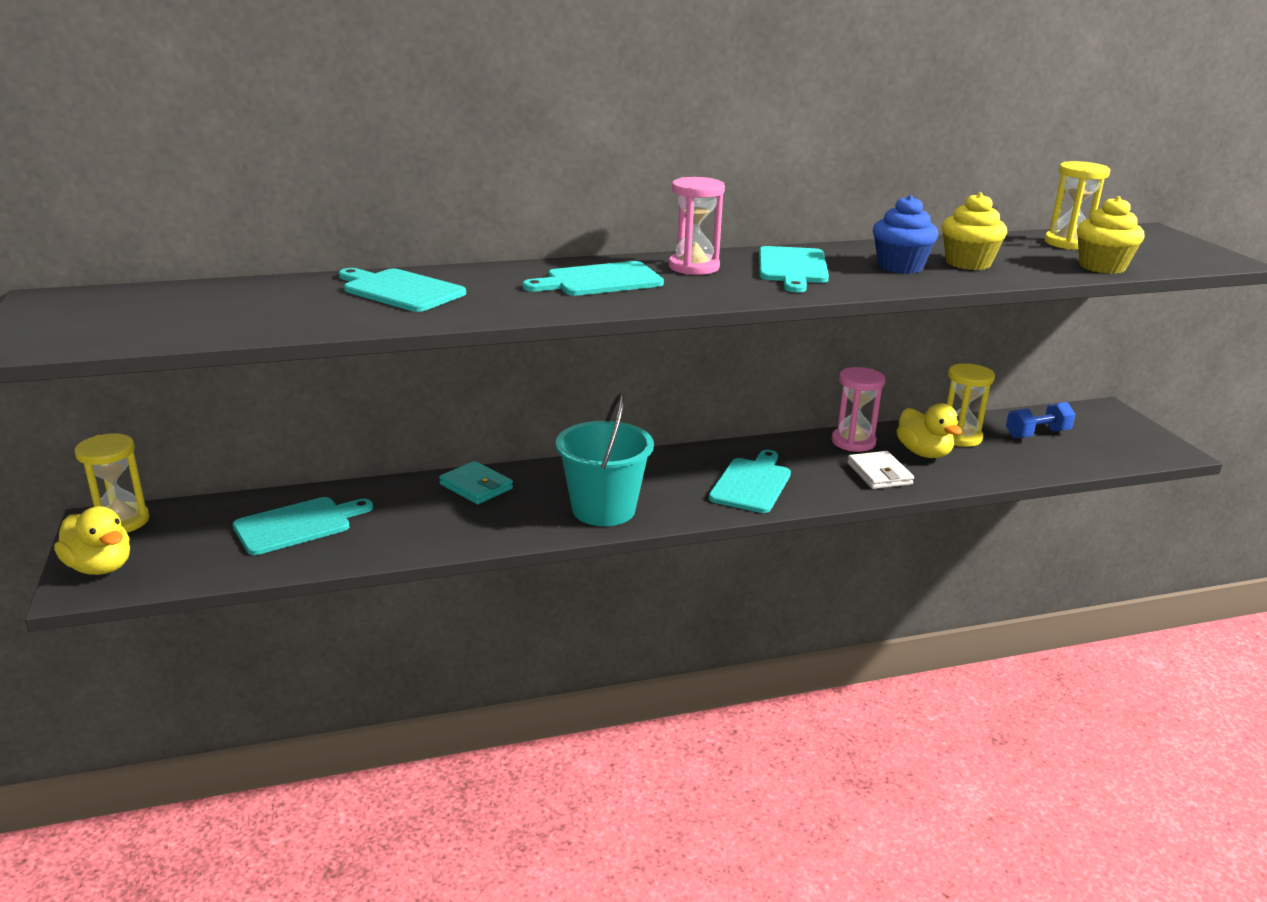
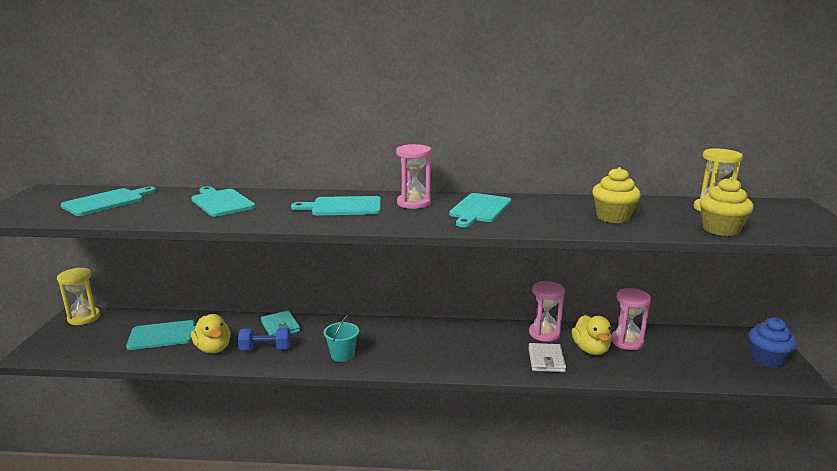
camera: 20 degrees right, 5 degrees down
yellow duck [54,506,130,575] -> yellow duck moved to [191,314,231,353]
turquoise bucket [556,393,654,526] -> turquoise bucket [324,314,359,362], size x0.56
turquoise cutting board [708,450,791,513] -> turquoise cutting board moved to [61,187,156,216]
blue cupcake [873,195,938,274] -> blue cupcake moved to [749,318,797,368]
yellow hourglass [947,363,995,447] -> pink hourglass [611,288,651,350]
blue dumbbell [1006,402,1076,439] -> blue dumbbell moved to [238,328,291,350]

